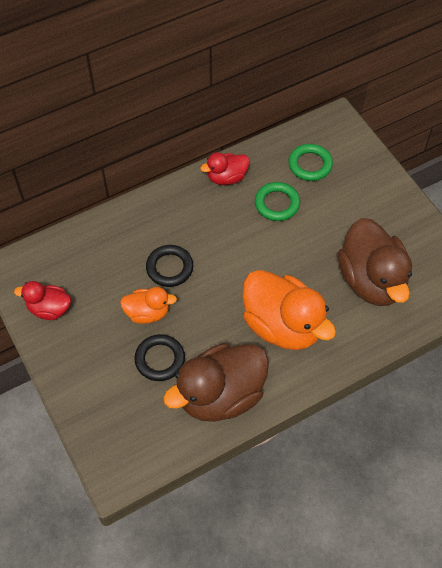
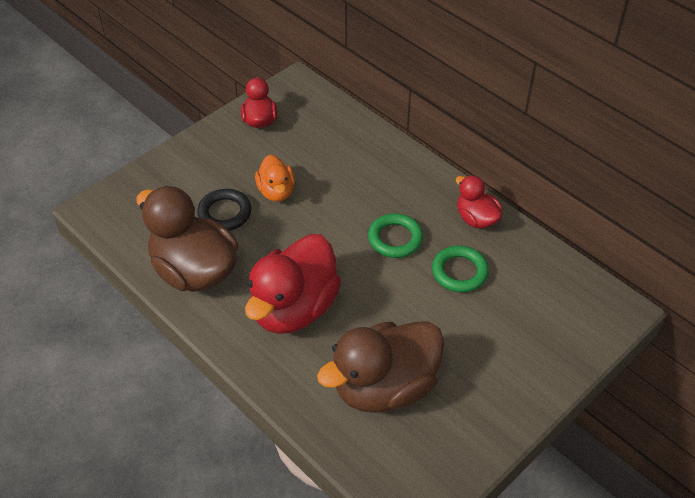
camera: 75 degrees right, 10 degrees down
black ring [146,245,193,287] -> none
orange duck [242,270,336,350] -> red duck [245,234,342,334]
green ring [288,144,333,181] -> green ring moved to [368,213,423,258]

